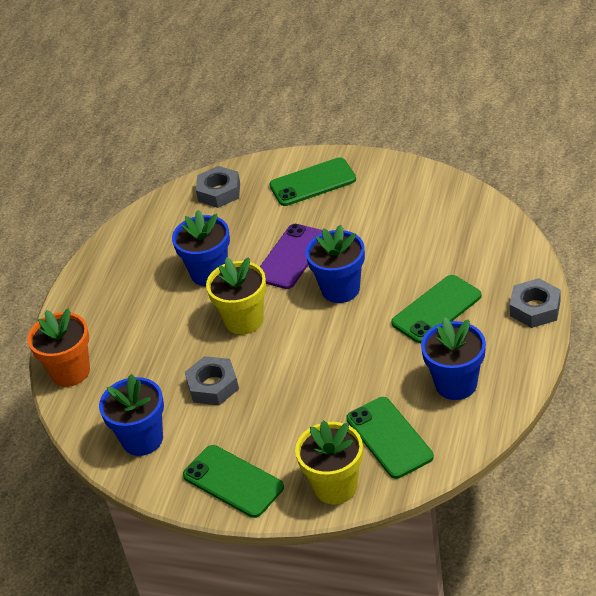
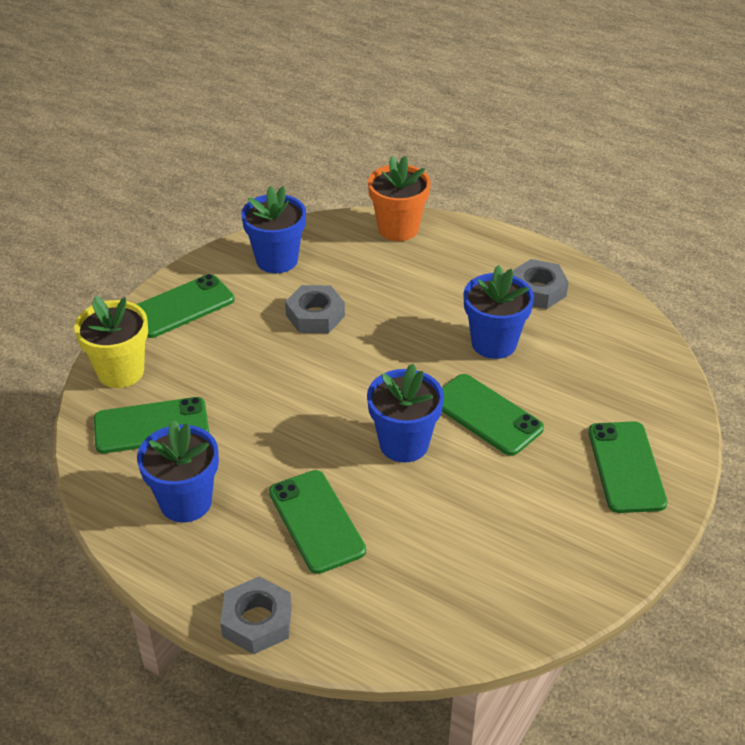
camera: 100 degrees right, 0 degrees up
grey nut [196,166,240,208] -> grey nut moved to [512,259,569,309]
yellow flower pot [206,257,266,335] -> none
purple phone [260,224,322,289] -> green phone [442,374,544,456]

